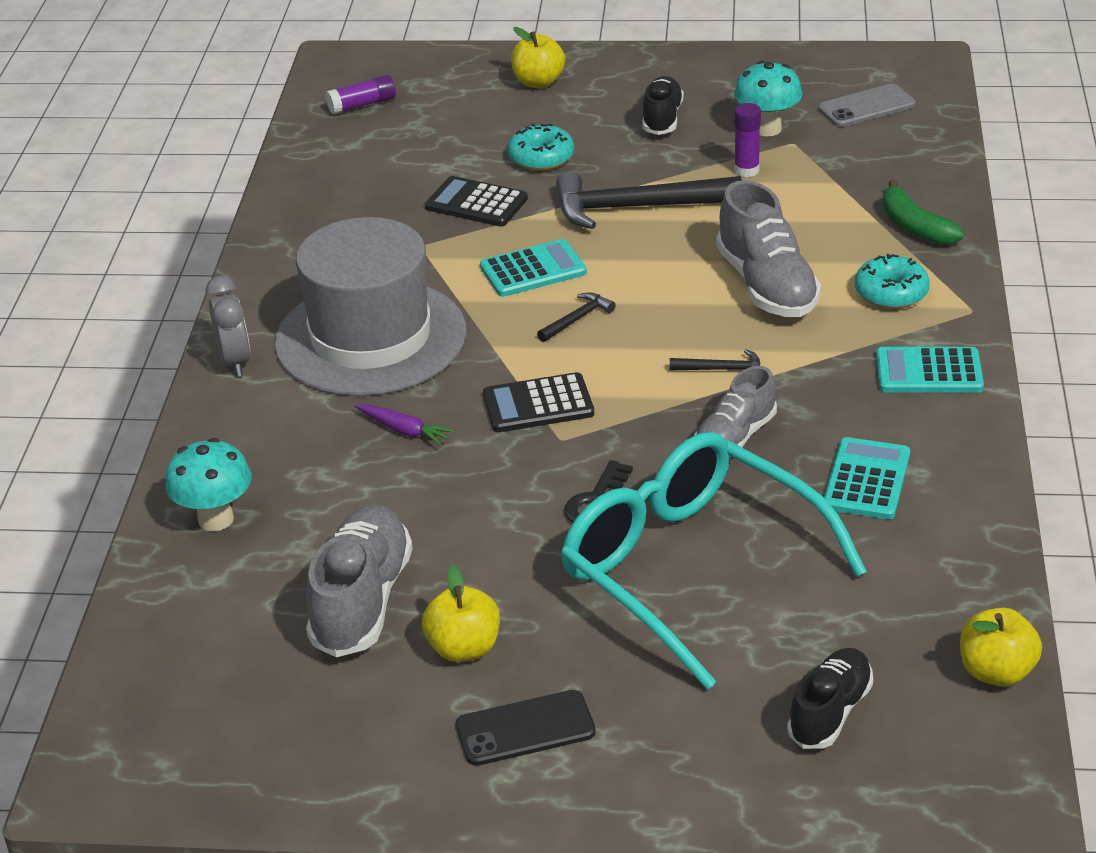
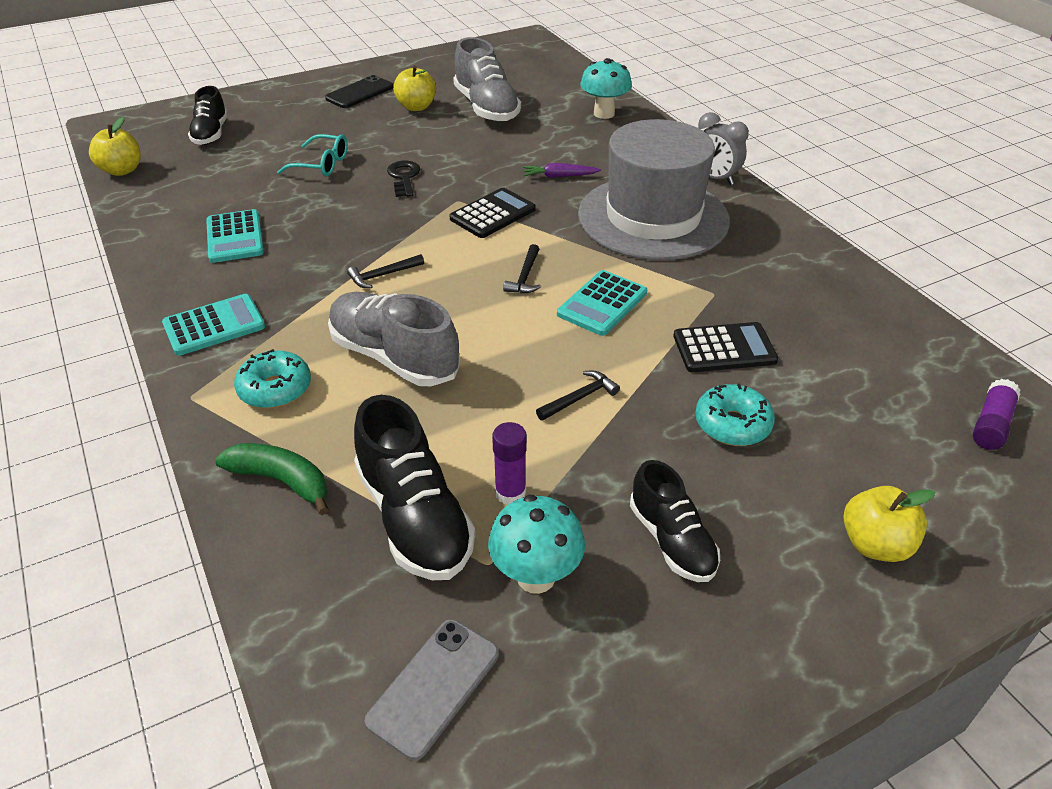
camera: 145 degrees right, 5 degrees up
black hammer [556,171,742,229] -> black hammer [536,371,620,421], size x0.44
turquoise glasses [561,432,867,690] -> turquoise glasses [277,134,348,176], size x0.42
grey shoe [694,366,777,458] -> none
none -> black shoe [354,395,475,580]

